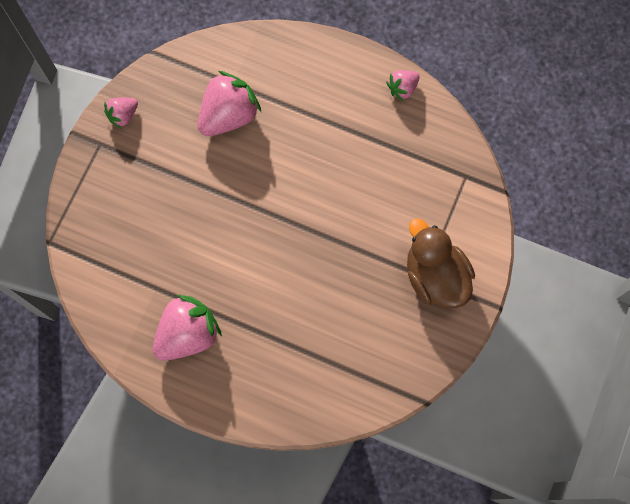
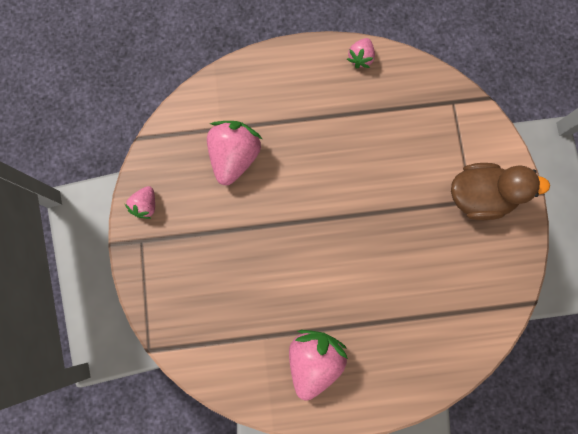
camera: 30 degrees left, 5 degrees up
brown duck [407,218,475,308] -> brown duck turned 150 degrees clockwise [451,163,550,220]

